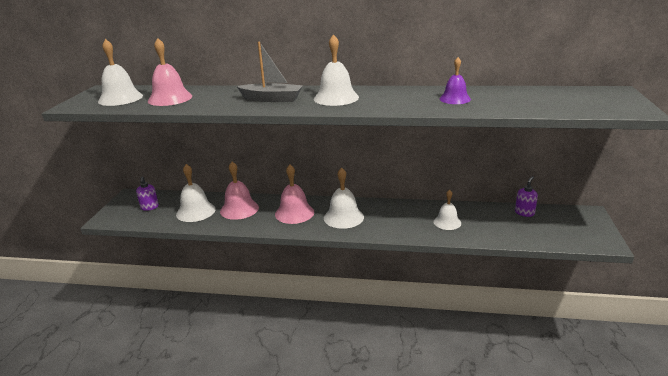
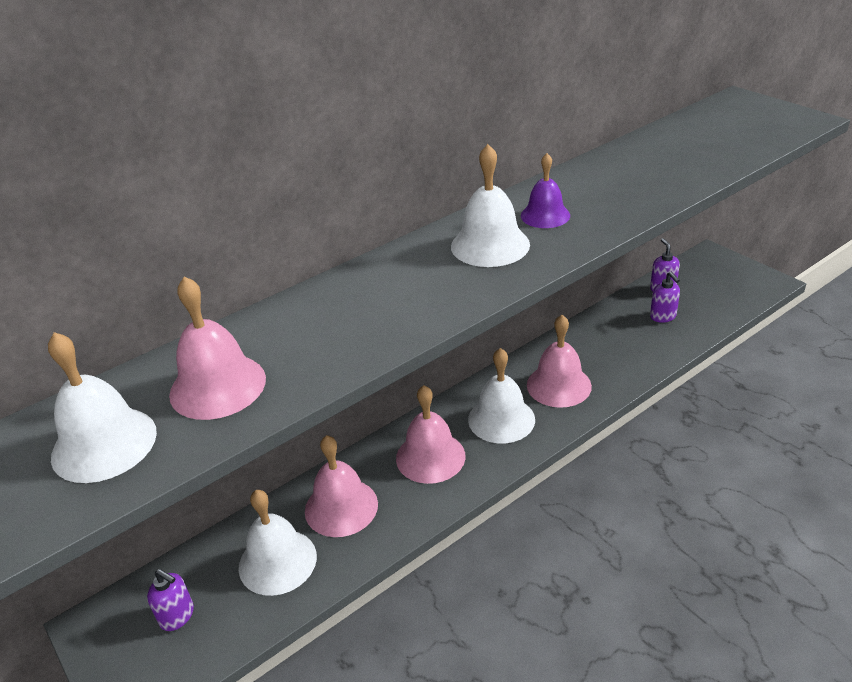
camera: 45 degrees left, 10 degrees up
grey boat [237,42,303,102] -> none
white bell [433,190,461,230] -> none
purple bell [440,57,471,104] -> purple bell moved to [521,153,570,228]
none -> pink bell [527,315,592,408]
none -> purple soap dispenser [650,271,680,323]

